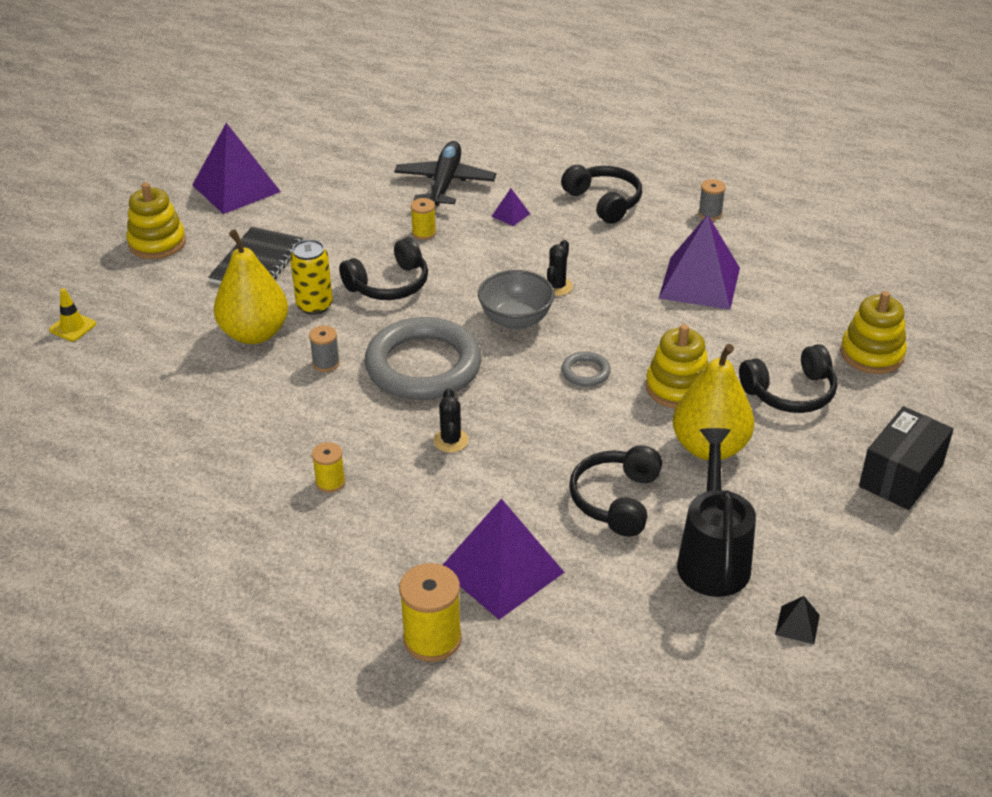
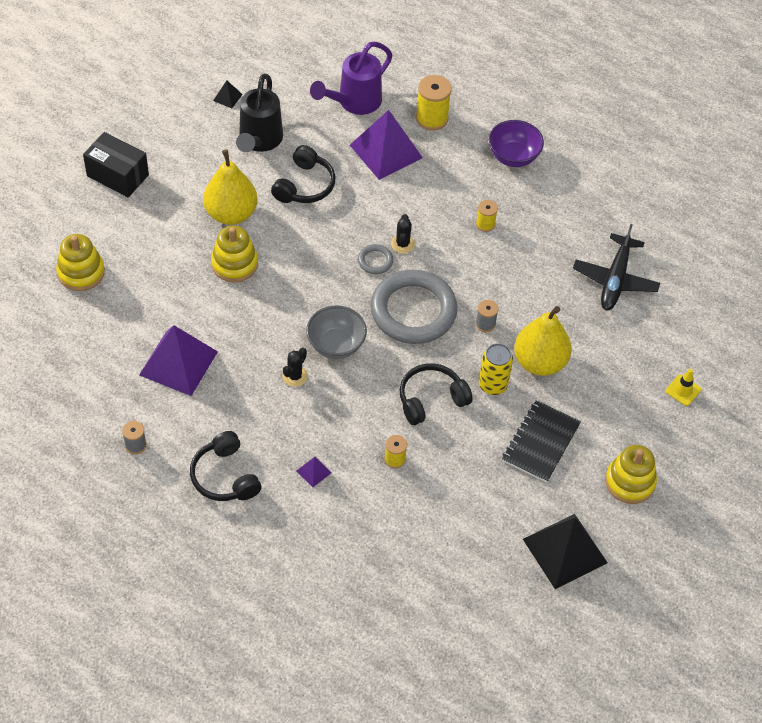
camera: 175 degrees left, 15 degrees up
purple pyramid [192,123,281,214] -> black pyramid [523,514,608,589]
black plane [394,141,496,206] -> black plane moved to [573,224,660,311]
grey ring [561,351,611,386] -> grey ring moved to [358,244,393,274]
black headphones [739,344,837,413] -> none
black box [859,406,954,510] -> black box turned 75 degrees clockwise [83,132,149,197]
none -> purple watering can [310,42,392,115]
none -> purple bowl [489,120,544,167]

